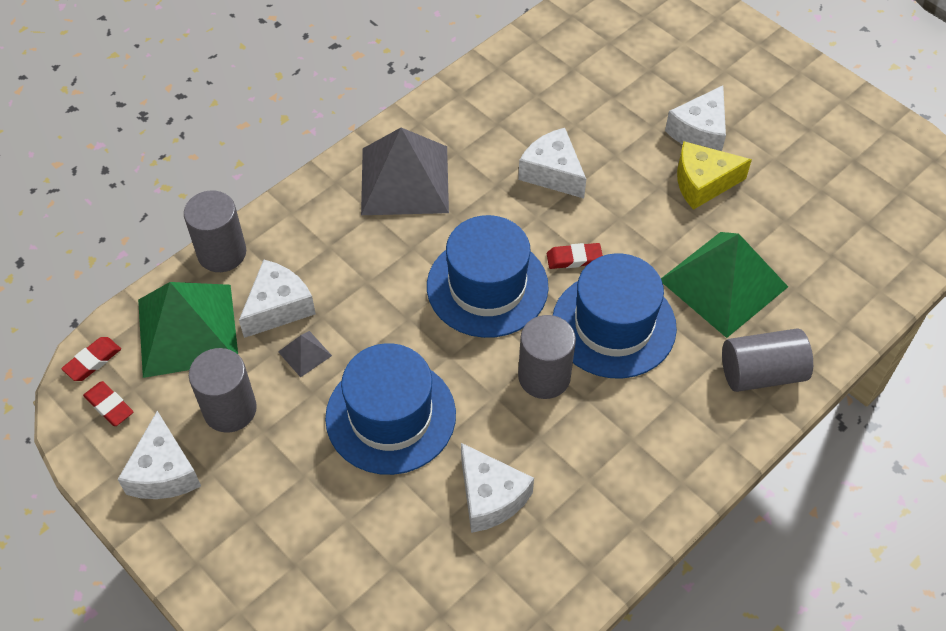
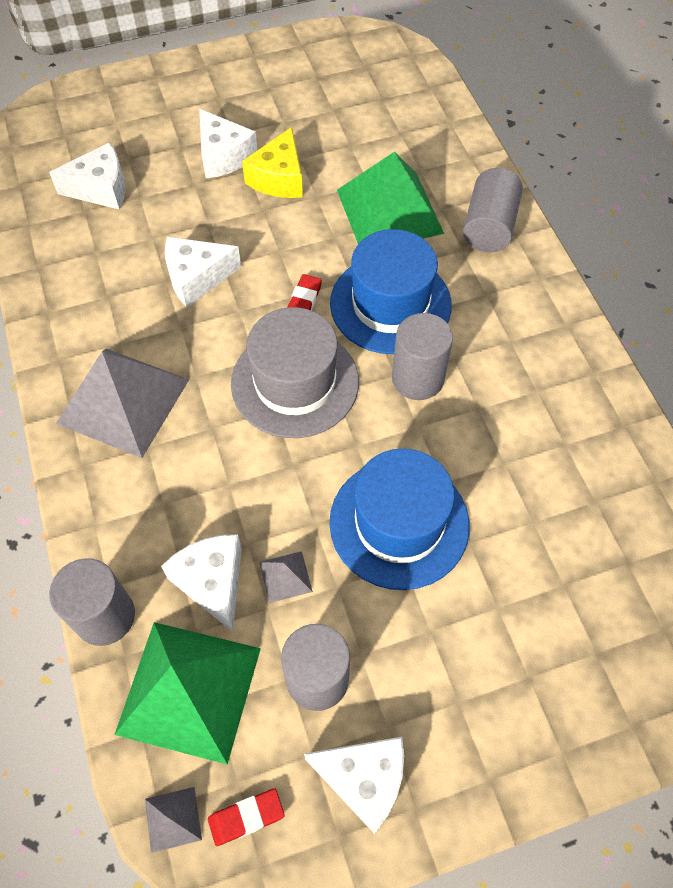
camera: 65 degrees left, 5 degrees up
red eraser [61,337,121,381] -> grey pyramid [145,787,202,853]
blue hat [427,215,549,338] -> grey hat [231,307,359,438]
white cheese [461,443,534,533] -> white cheese moved to [49,142,126,210]

